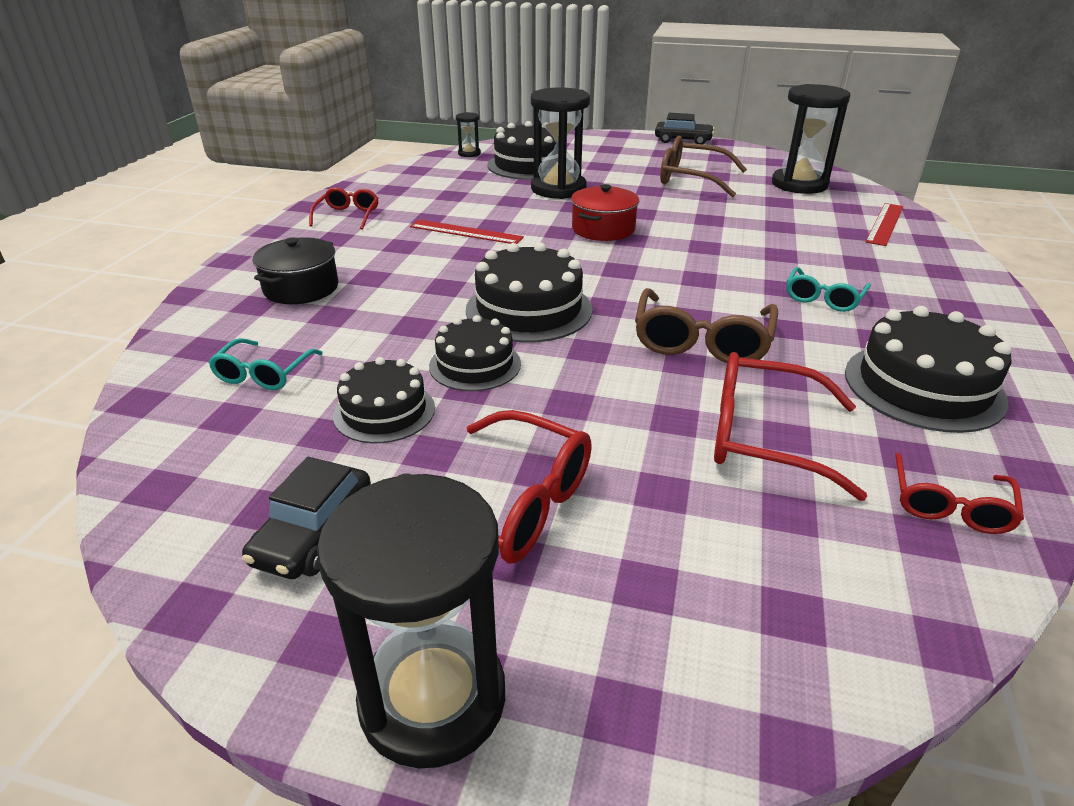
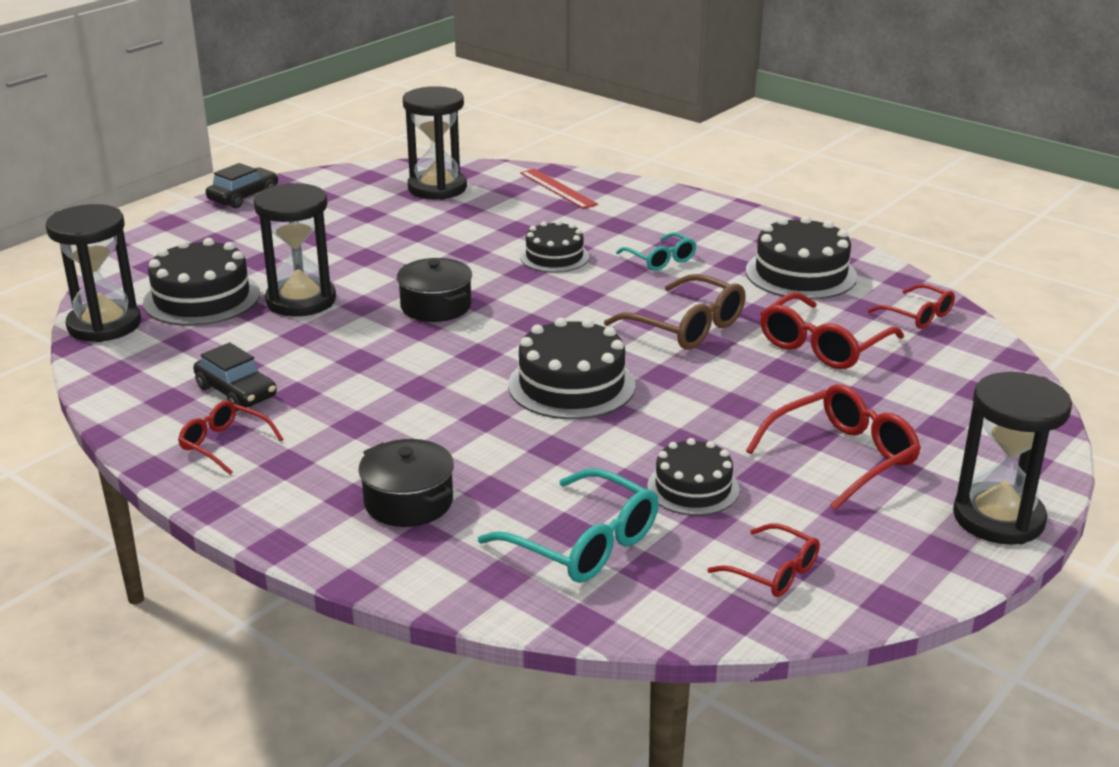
camera: 65 degrees left, 5 degrees down
turquoise glasses [208,338,323,390] -> turquoise glasses [478,468,659,583], size x1.64
black car [242,457,371,579] -> black car moved to [193,342,277,411]
red ruler [410,220,524,244] -> none
black cake [429,315,521,391] -> black cake moved to [520,220,589,273]
black hourglass [456,112,481,157] -> black hourglass [46,204,141,342], size x2.15
red pot [571,184,639,241] -> black pot [397,258,472,322]
brown glasses [660,136,747,198] -> none
none -> red glasses [707,524,820,597]

